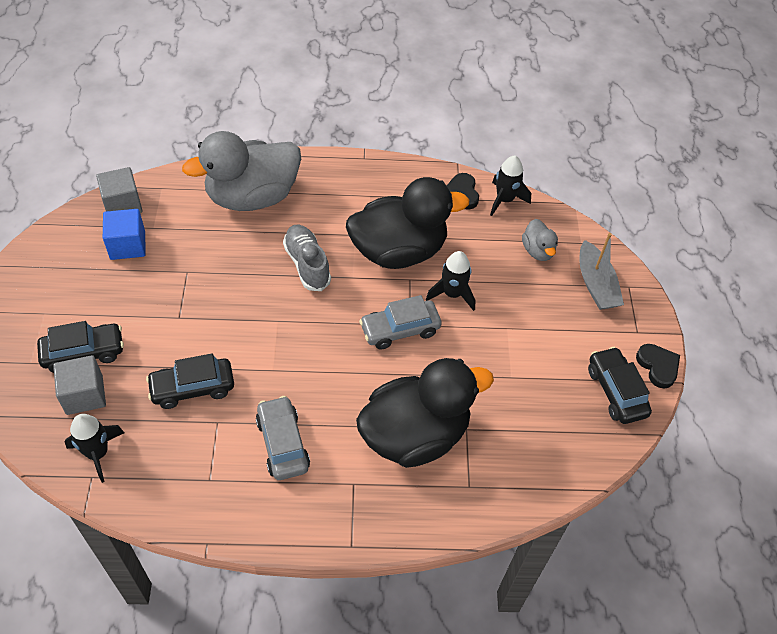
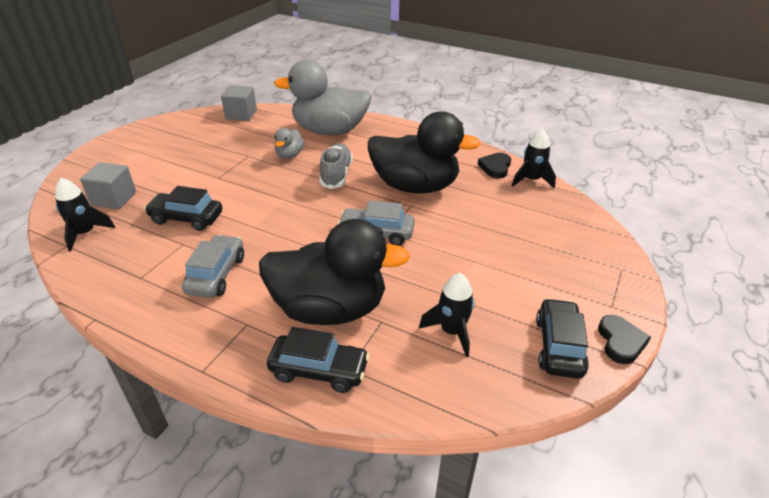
camera: 30 degrees right, 15 degrees down
black car [37,321,124,373] -> black car moved to [267,327,370,393]
blue cube [103,209,146,260] -> none
black rocket [426,251,475,311] -> black rocket moved to [419,273,474,357]
grey duck [522,219,558,261] -> grey duck moved to [274,128,305,159]
grey boat [580,233,624,310] -> none

